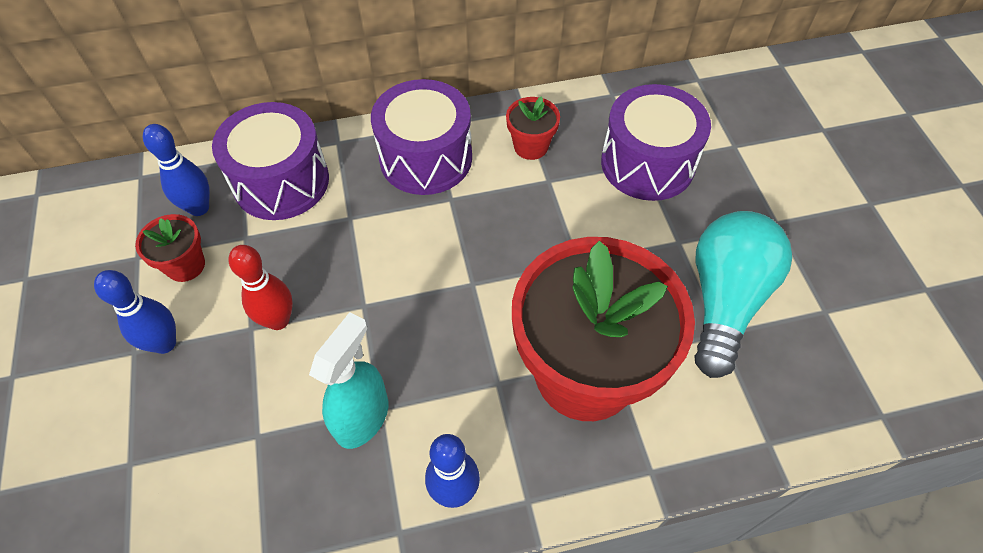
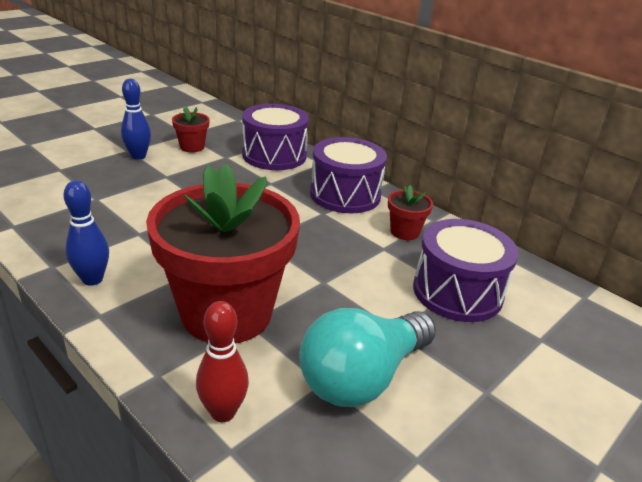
camera: 55 degrees right, 25 degrees down
blue bowling pin [143,124,210,216] -> none
red bowling pin [229,245,293,330] -> red bowling pin moved to [196,301,249,422]
turquoise spray bottle [309,312,388,449] -> none
turquoise light bulb [694,211,792,378] -> turquoise light bulb turned 150 degrees clockwise [300,308,436,407]

